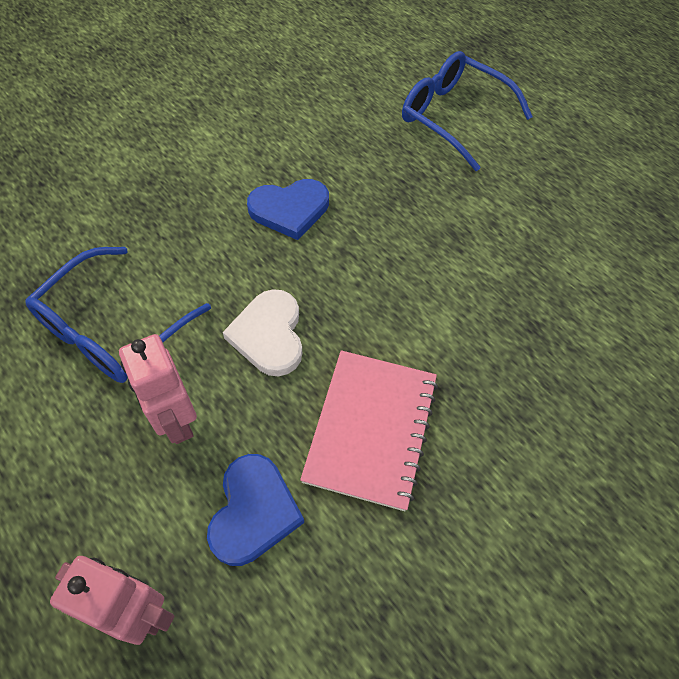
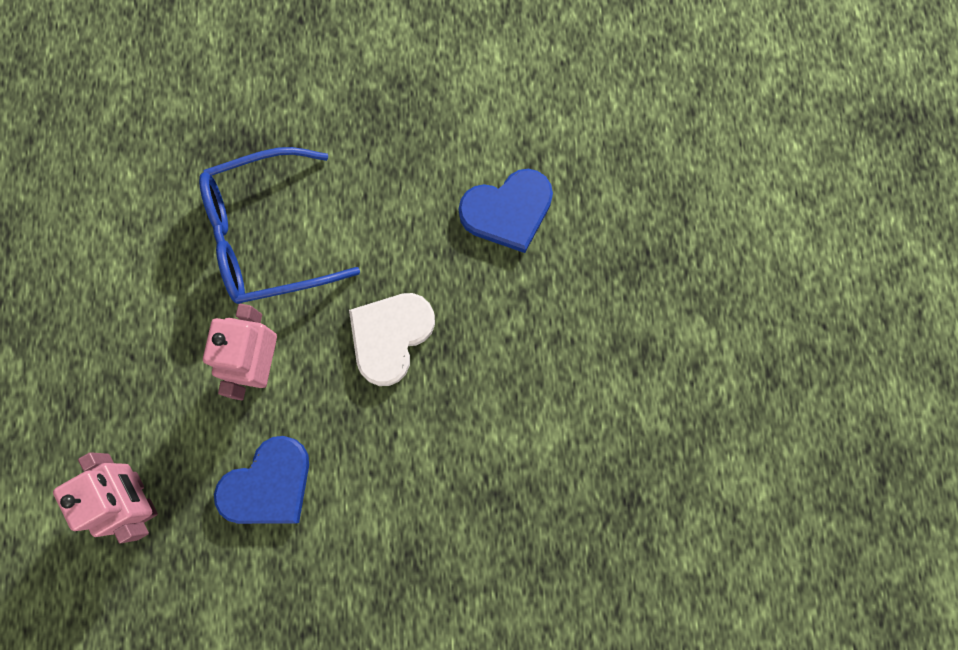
camera: 40 degrees right, 20 degrees up
blue heart [247,179,329,240] -> blue heart turned 45 degrees counterclockwise [459,169,553,253]
pink notebook [300,350,438,511] -> none
blue glasses [402,51,533,171] -> none

